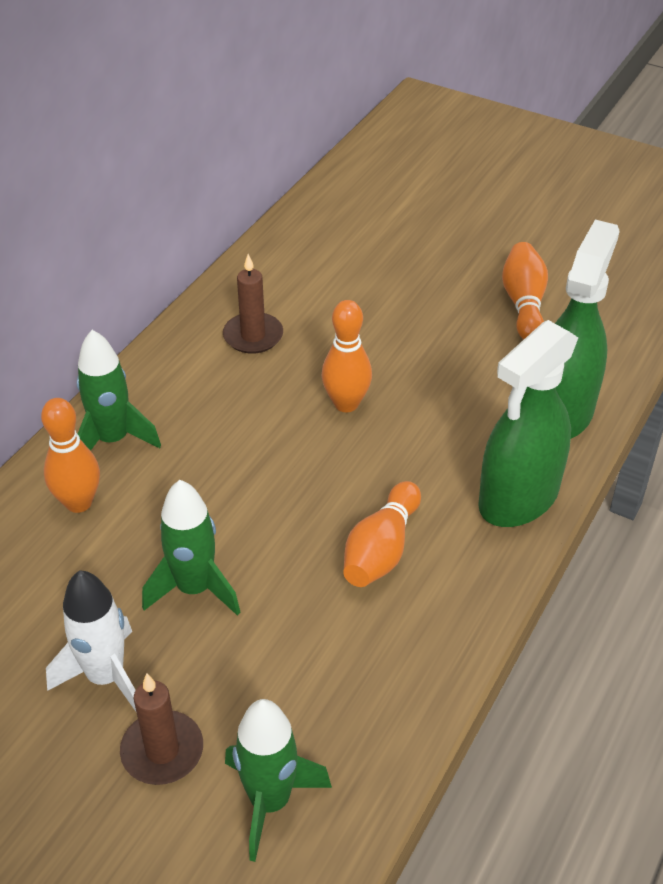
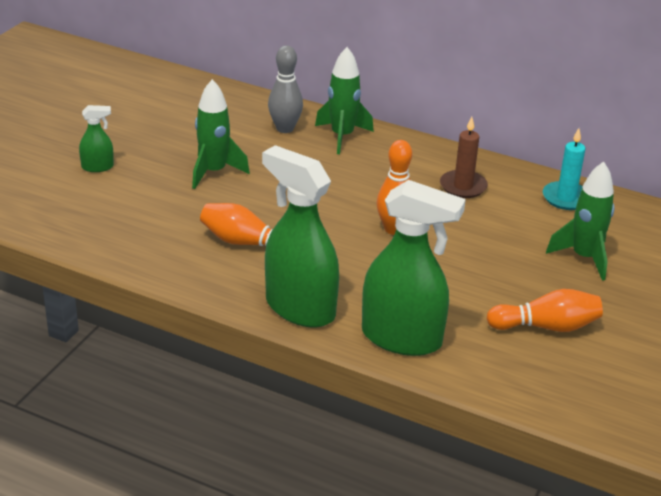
camera: 85 degrees right, 10 degrees down
orange bowling pin [41,398,100,513] -> grey bowling pin [268,45,303,133]
white rocket [46,570,137,713] -> none
brown candle [120,673,203,785] -> green spray bottle [79,105,114,172]
green rocket [225,699,332,862] -> green rocket moved to [546,161,615,281]
none -> turquoise candle [543,128,585,210]

